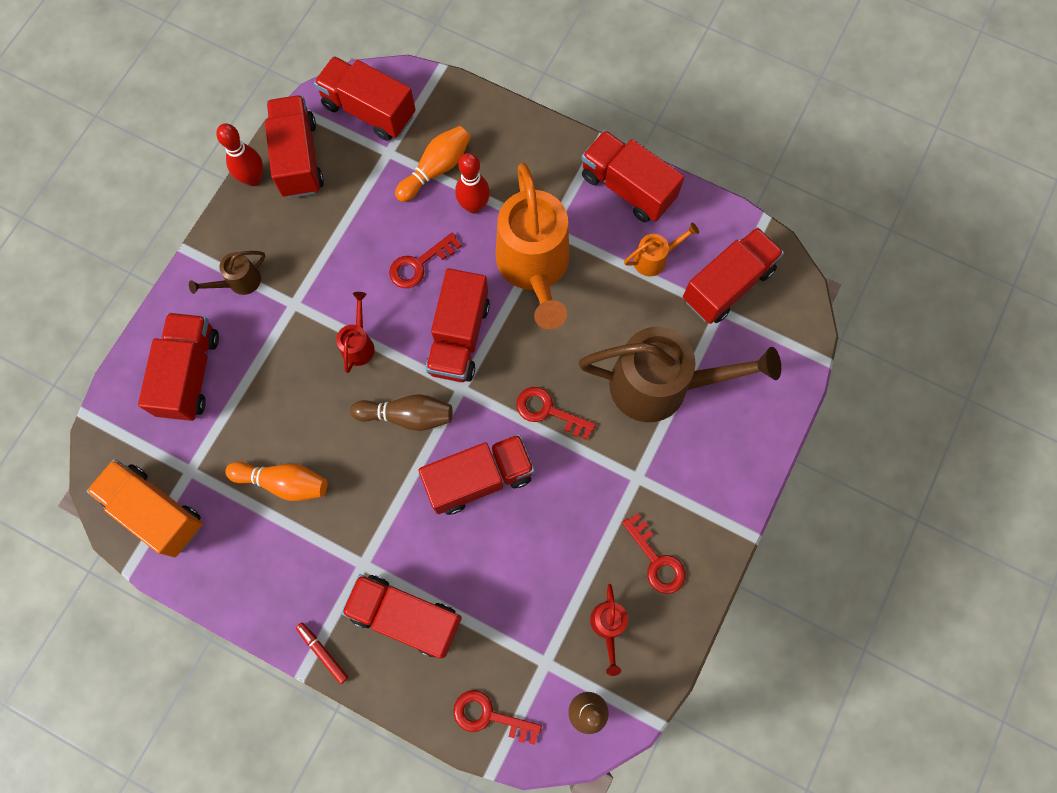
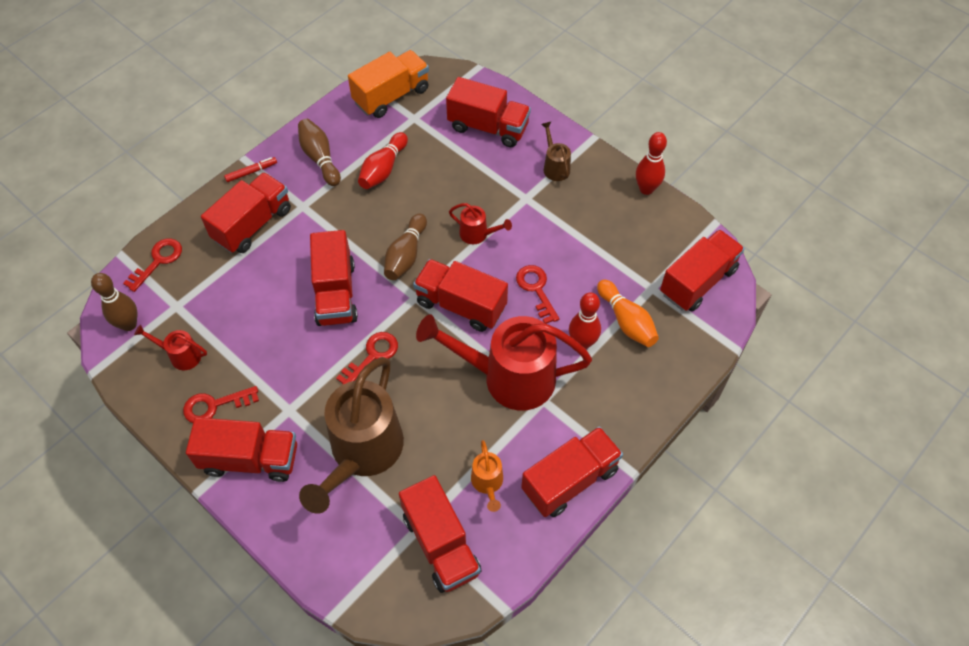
camera: 105 degrees right, 15 degrees down
orange bowling pin [225,462,327,501] -> red bowling pin [358,132,408,189]
red truck [265,95,324,198] -> red truck moved to [186,417,297,482]
orange watering can [496,163,570,329] -> red watering can [416,314,592,411]
none -> brown bowling pin [298,119,341,186]

